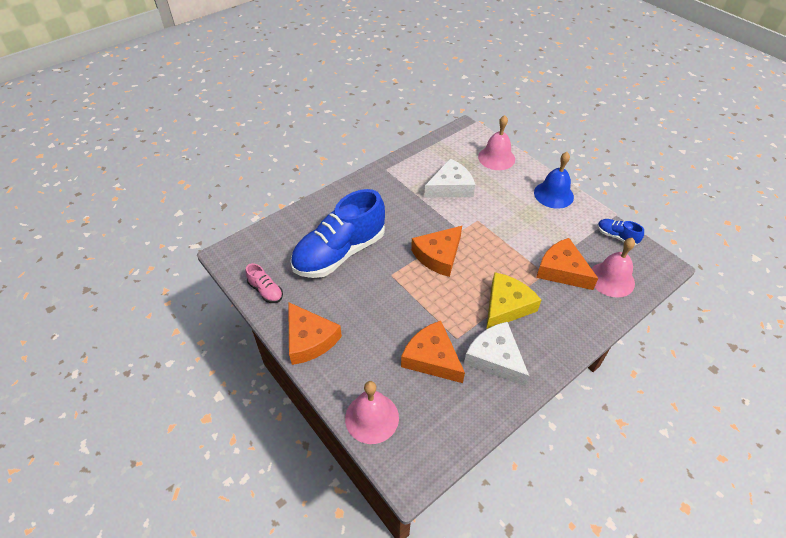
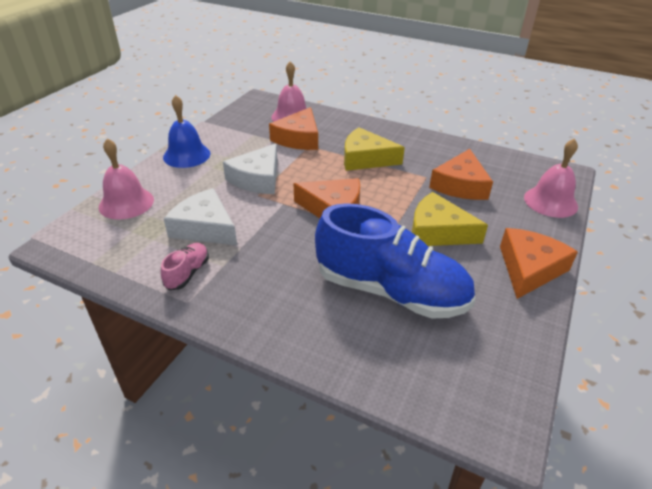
camera: 115 degrees left, 10 degrees down
pink shoe [246,263,283,303] -> pink shoe moved to [161,243,209,290]
white cheese [464,322,529,386] -> white cheese moved to [223,143,277,194]
blue shoe [597,219,644,245] -> none
none -> yellow cheese [412,192,488,246]

